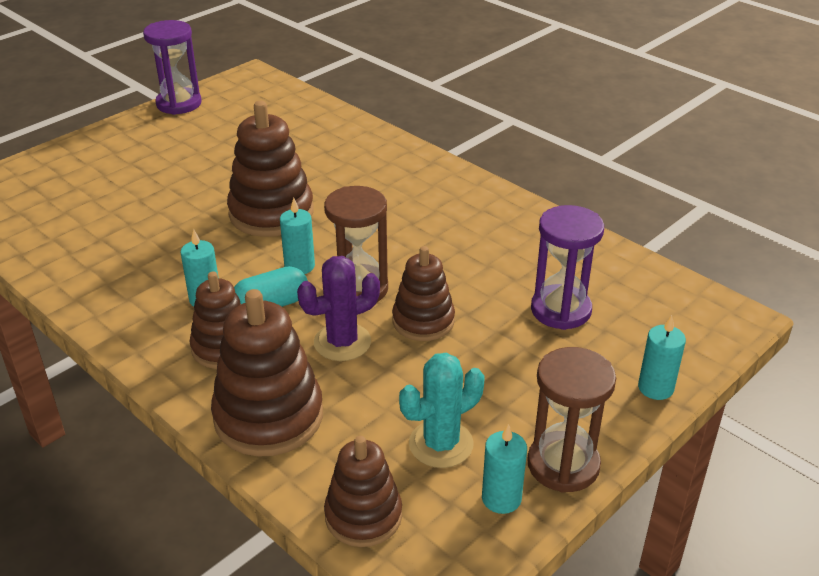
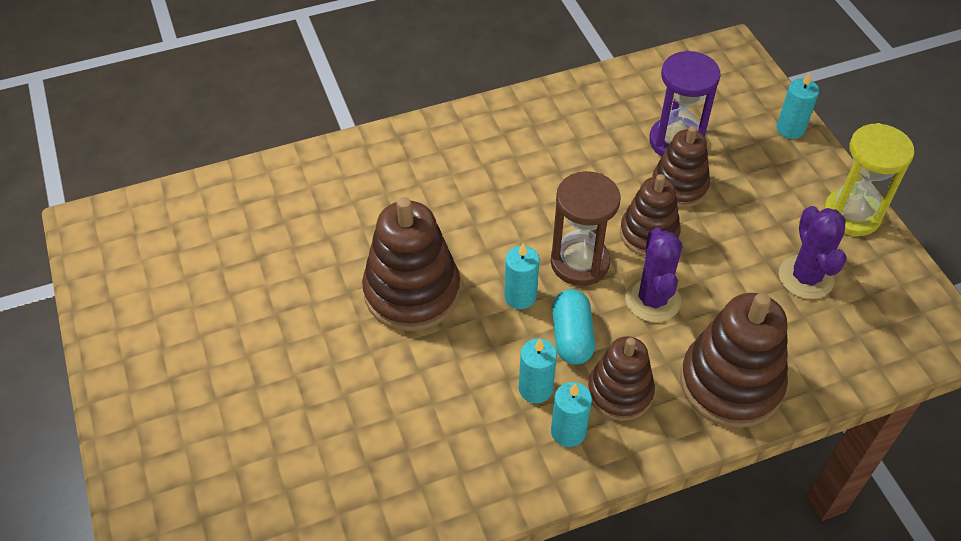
camera: 65 degrees left, 15 degrees up
purple hourglass [143,20,202,115] -> none
brown stacking toy [324,436,402,547] -> brown stacking toy moved to [653,126,710,208]
turquoise cactus [399,353,484,468] -> purple cactus [779,206,846,299]
turquoise candle [482,424,527,514] -> turquoise candle moved to [551,382,592,447]
brown hourglass [527,347,616,493] -> yellow hourglass [824,123,914,236]

